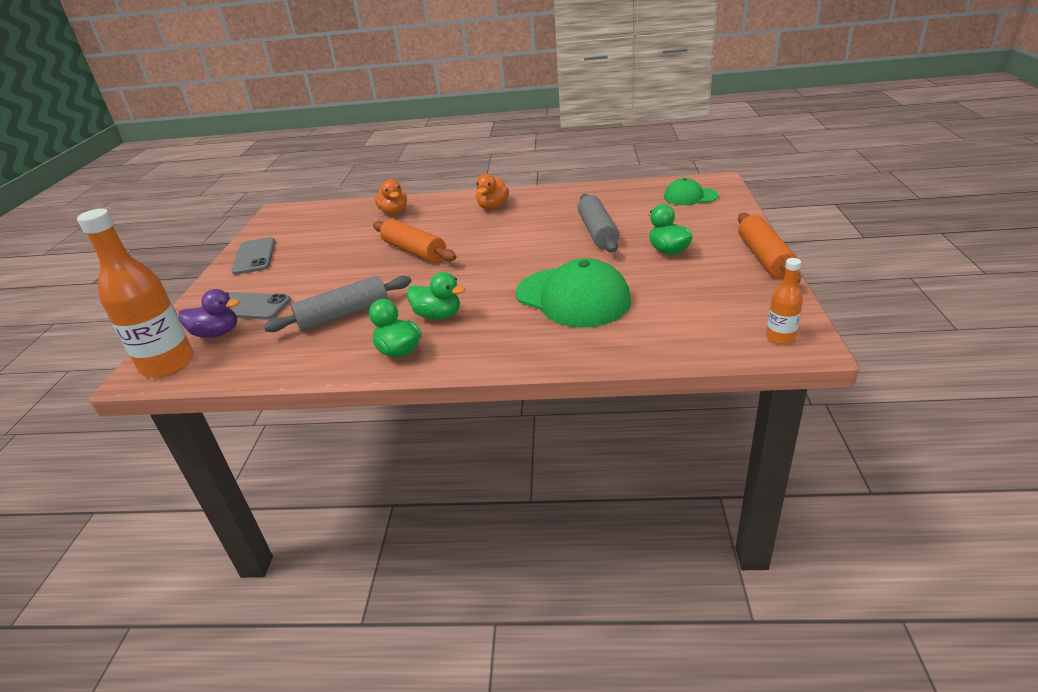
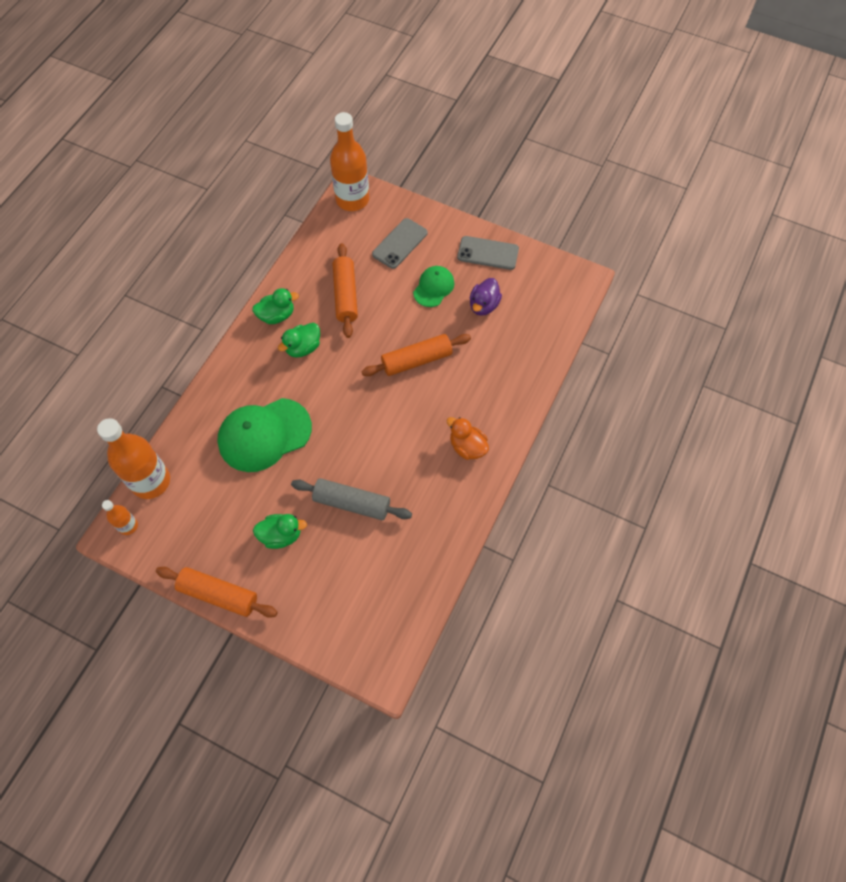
camera: 110 degrees right, 30 degrees up
purple duck [178,289,239,338] -> purple duck moved to [470,278,502,316]
grey rolling pin [263,276,411,332] -> orange rolling pin [333,243,358,338]
orange duck [375,179,407,215] -> none
green cap [664,178,719,205] -> green cap moved to [413,266,454,307]
none -> orange bottle [97,418,170,499]

